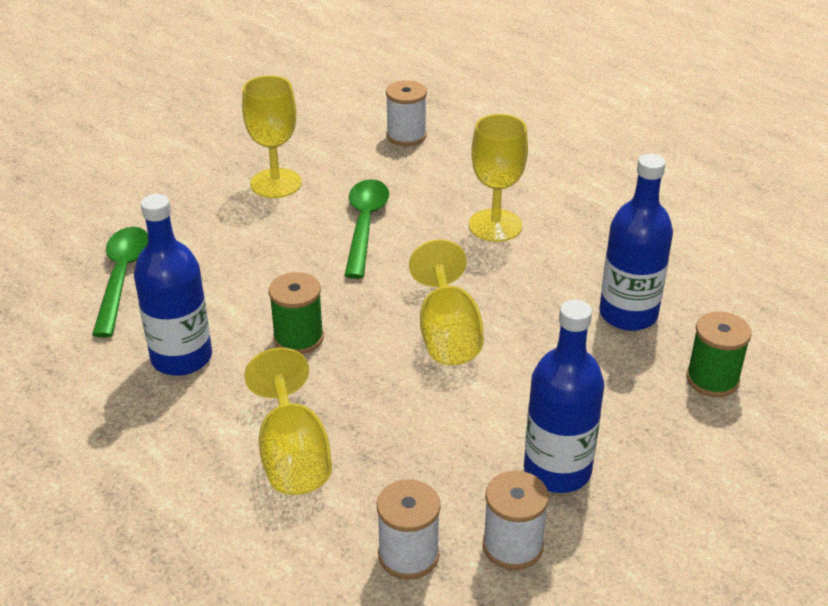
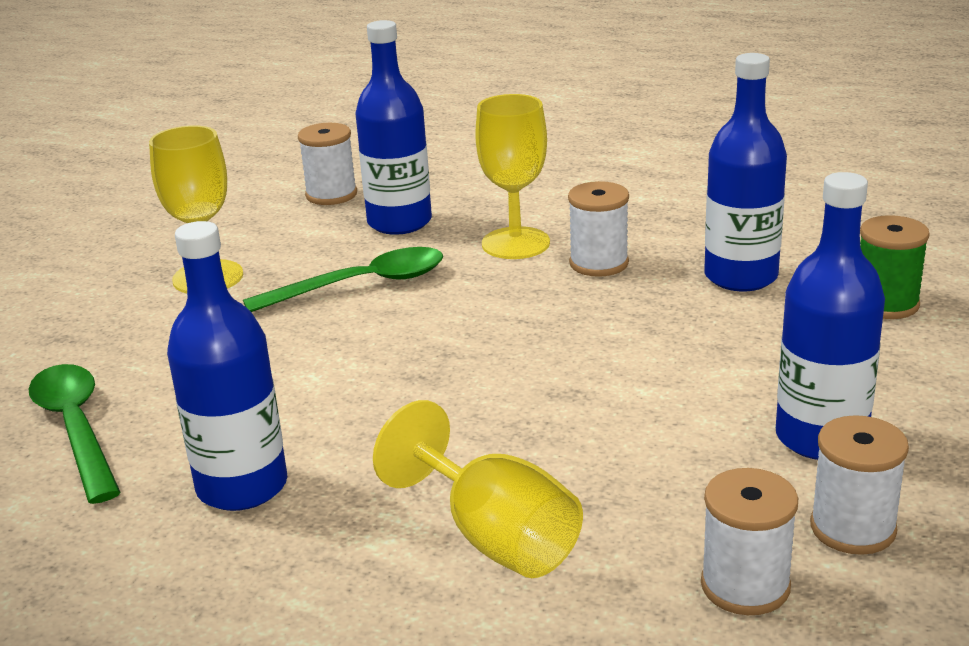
camera: 25 degrees left, 10 degrees down
green spool [269,272,324,354] -> none
green spoon [344,179,389,279] -> green spoon turned 90 degrees clockwise [243,247,443,312]
yellow goblet [409,239,484,365] -> none
none -> blue bottle [356,20,432,235]
none -> white spool [568,181,629,277]

